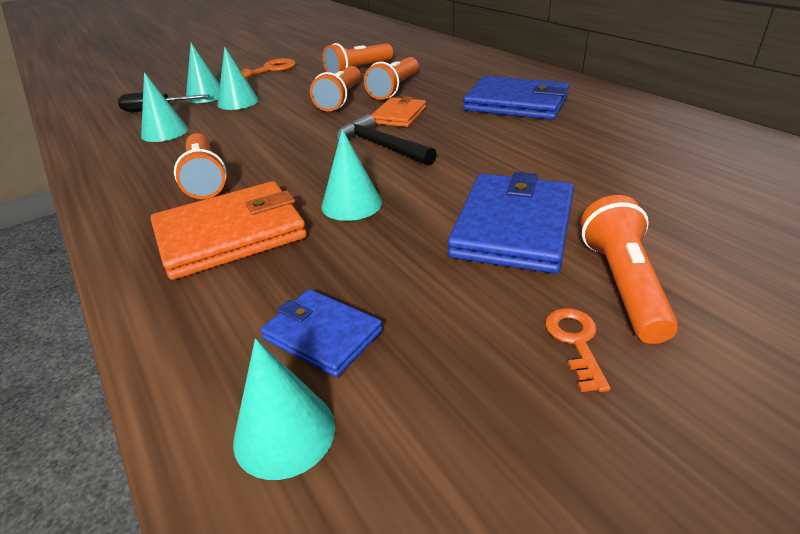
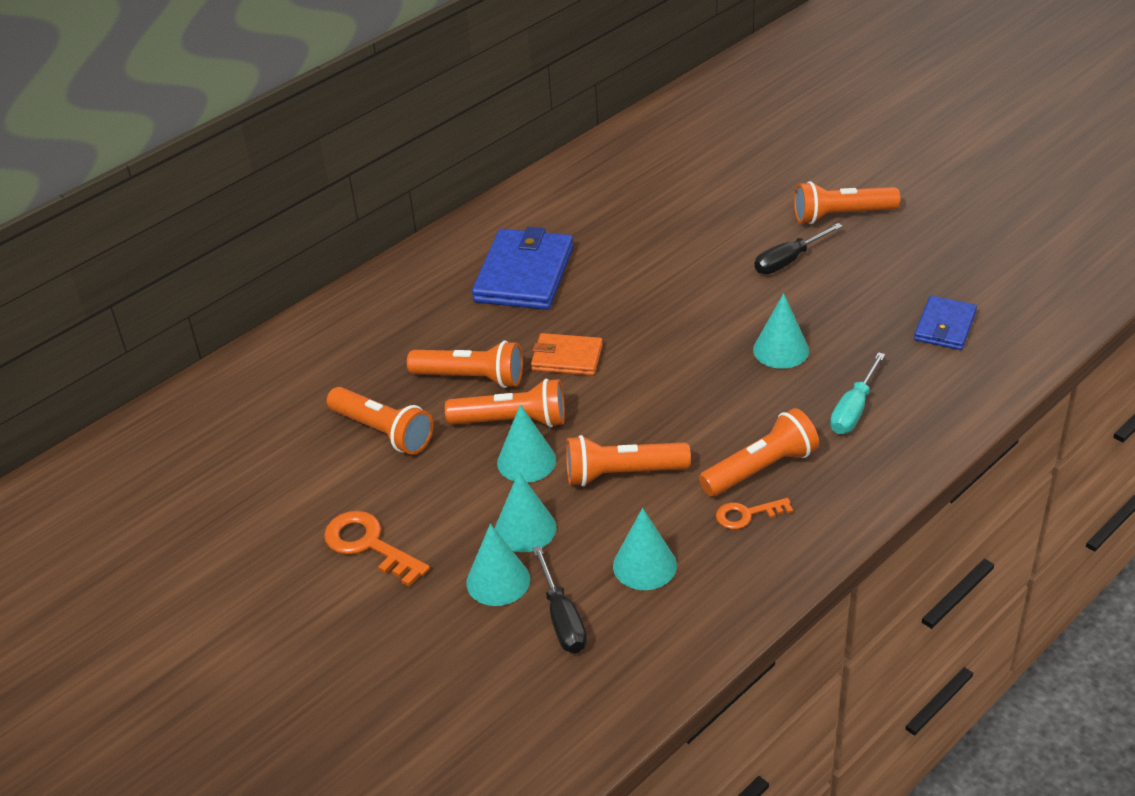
camera: 100 degrees left, 5 degrees up
orange wallet [150,181,307,280] -> turquoise screwdriver [830,352,885,434]
turquoise cone [233,339,335,480] -> turquoise cone moved to [497,404,556,483]
black hammer [336,114,436,166] -> none
blue wallet [448,172,574,274] -> black screwdriver [754,223,843,274]
orange key [545,308,611,392] -> orange key moved to [716,498,793,529]
none -> orange flashlight [566,435,691,486]

